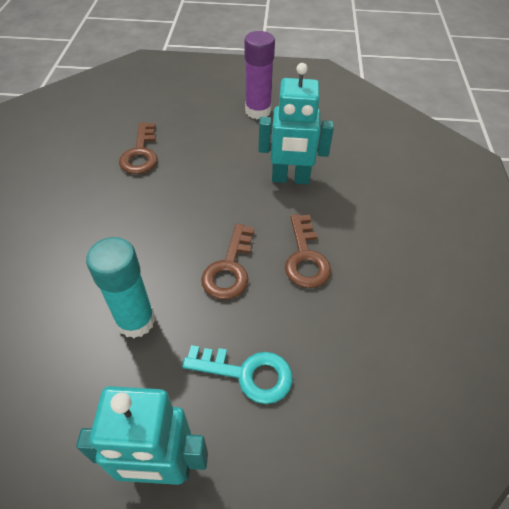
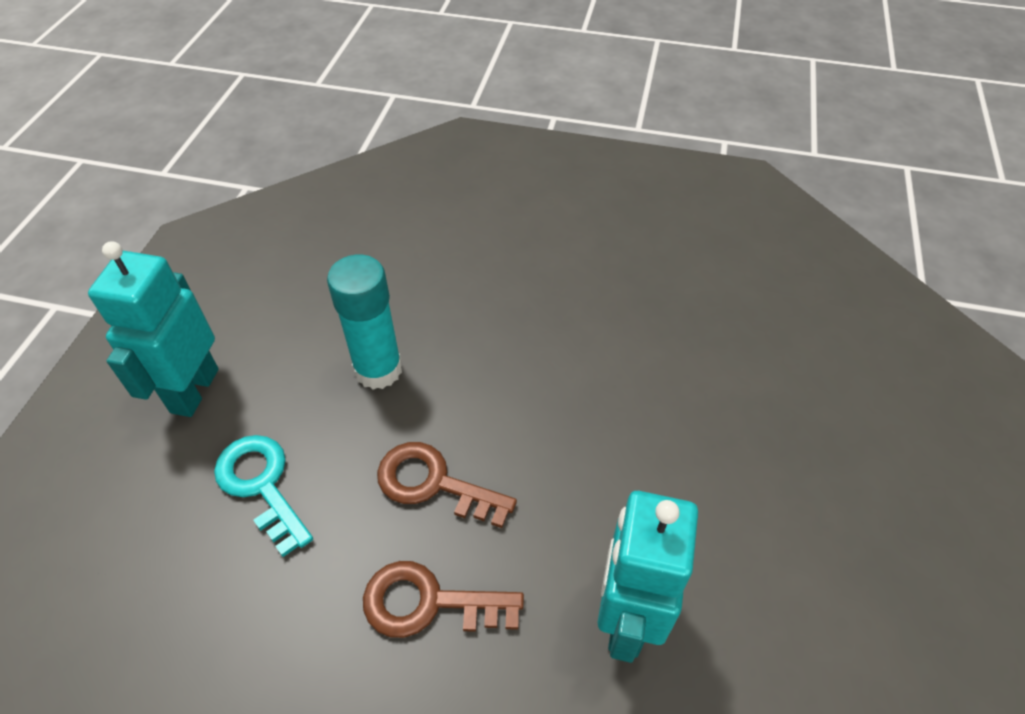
camera: 100 degrees right, 0 degrees up
brown key [119,122,158,174] -> none
turquoise key [182,345,293,404] -> turquoise key turned 120 degrees clockwise [214,435,313,557]
purple glue stick [245,31,275,119] -> none

